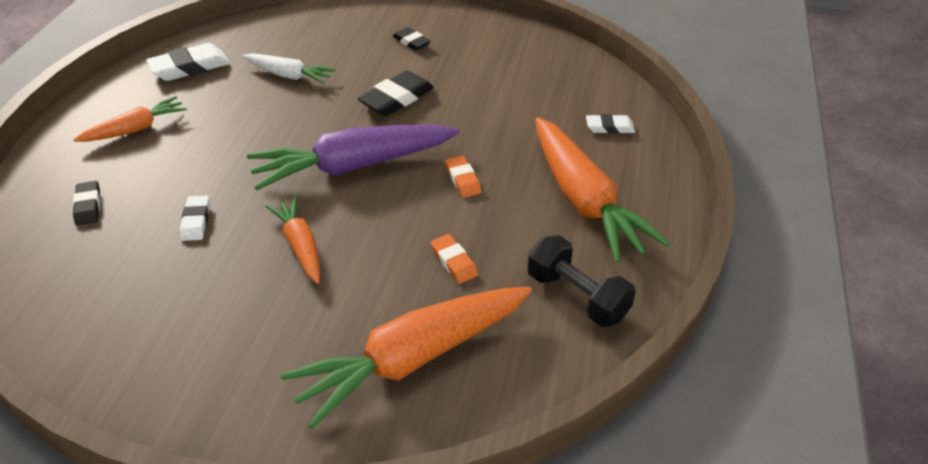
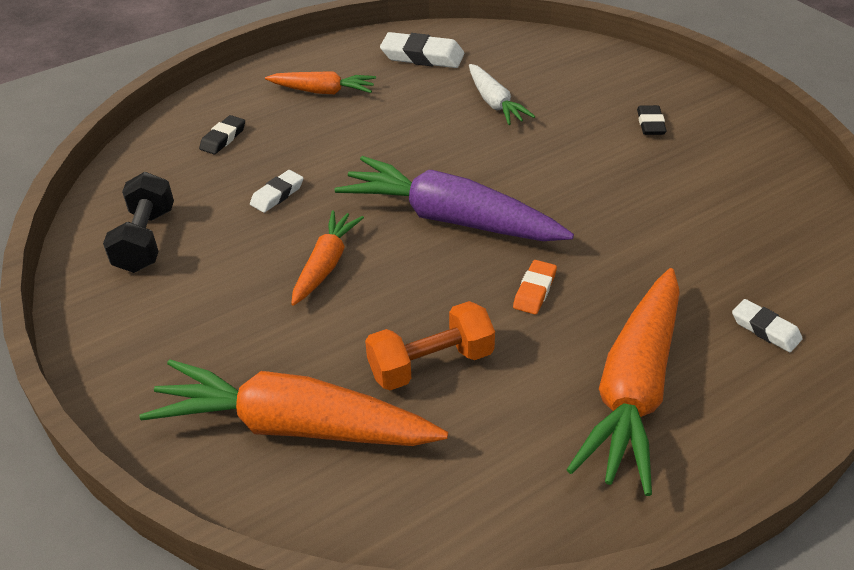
camera: 45 degrees right, 0 degrees up
black eraser [357,70,434,116] -> none
orange eraser [430,234,478,284] -> orange dumbbell [365,301,495,391]
black dumbbell [528,235,636,327] -> black dumbbell moved to [103,172,174,273]

